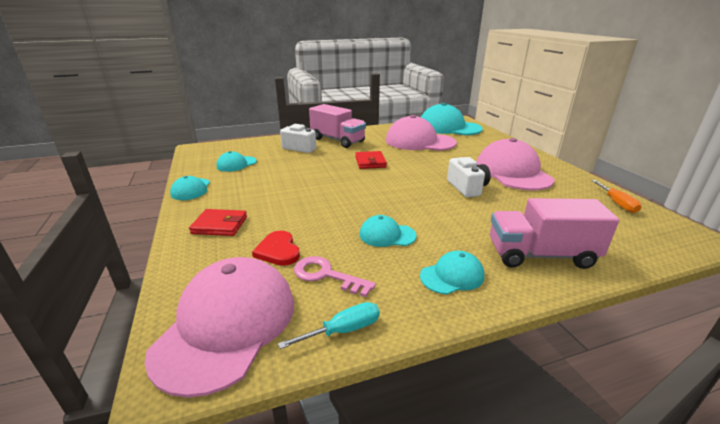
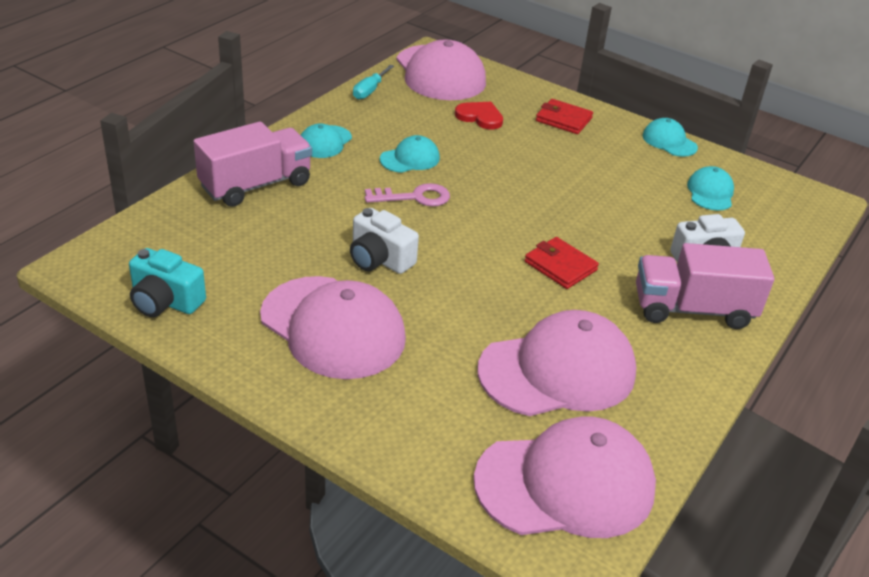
camera: 140 degrees right, 10 degrees up
red wallet [189,209,247,236] -> red wallet turned 60 degrees clockwise [536,99,593,134]
pink key [294,256,376,297] -> pink key moved to [365,183,450,206]
turquoise cap [421,103,483,135] -> pink cap [474,416,656,538]
orange screwdriver [592,180,642,213] -> turquoise camera [129,248,206,317]

